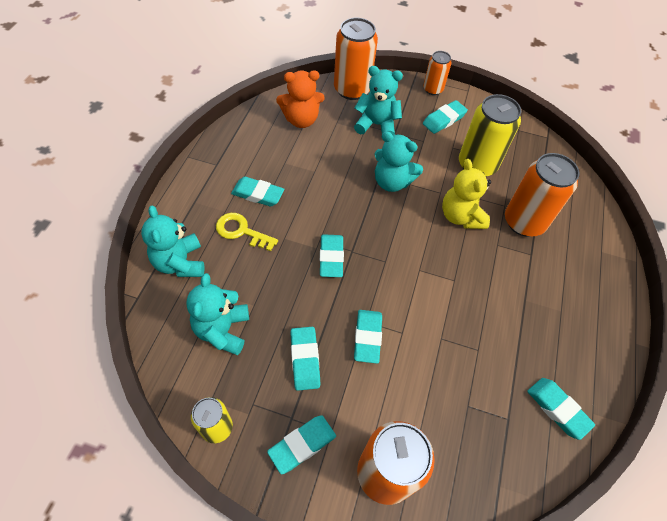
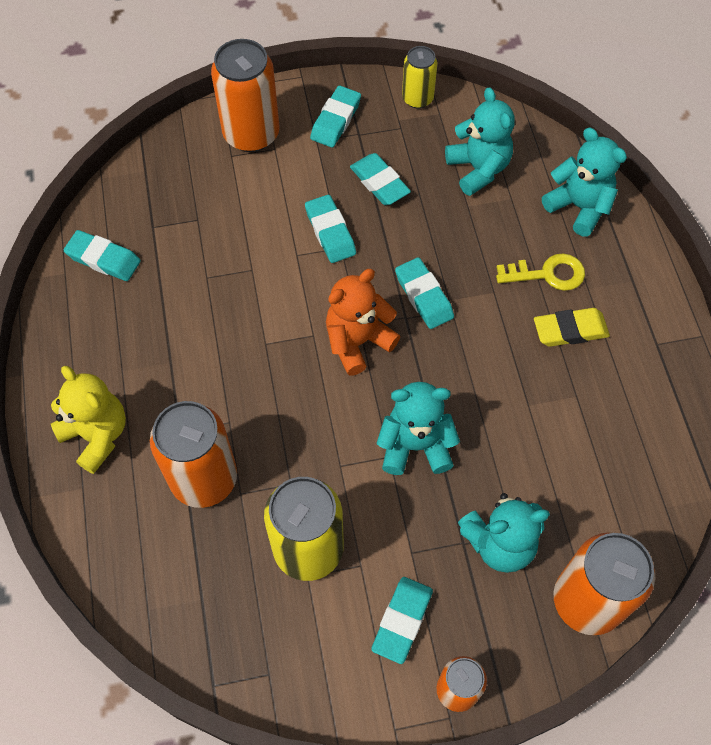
camera: 155 degrees right, 5 degrees up
turquoise eraser [231,177,284,206] -> yellow eraser [534,308,610,347]
orange teddy bear [276,70,325,128] -> orange teddy bear moved to [326,269,400,376]
yellow teddy bear [442,159,491,229] -> yellow teddy bear moved to [51,366,126,474]

